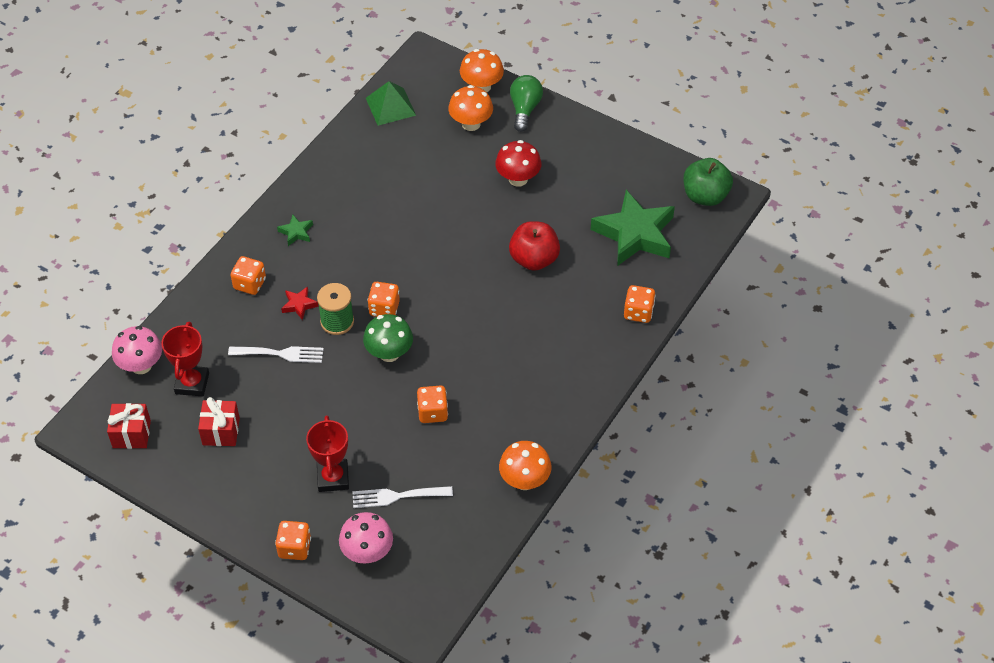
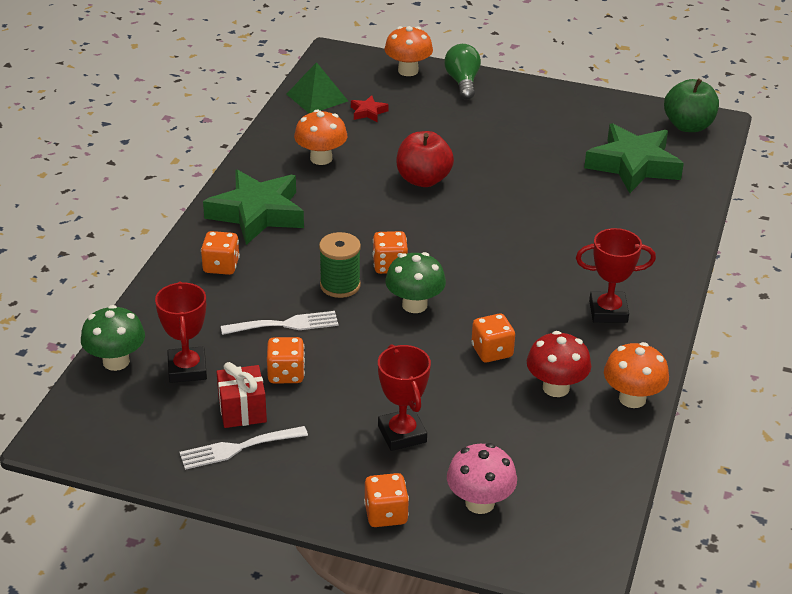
camera: 15 degrees left, 15 degrees down
red gift [107,403,151,449] -> none
pink mushroom [112,326,162,374] -> green mushroom [81,305,145,371]
green star [277,214,313,246] -> green star [203,170,304,245], size x2.38
red star [281,286,319,320] -> red star moved to [351,95,389,122]
white fork [352,486,453,508] -> white fork moved to [180,426,308,470]
orange mushroom [448,85,493,131] -> orange mushroom moved to [294,110,347,165]
red mushroom [495,140,541,187] -> red mushroom moved to [527,331,591,397]
red apple [509,221,560,271] -> red apple moved to [396,131,454,187]
orange dice [624,285,656,323] -> orange dice moved to [267,337,305,384]
none -> red trophy [576,228,656,323]

